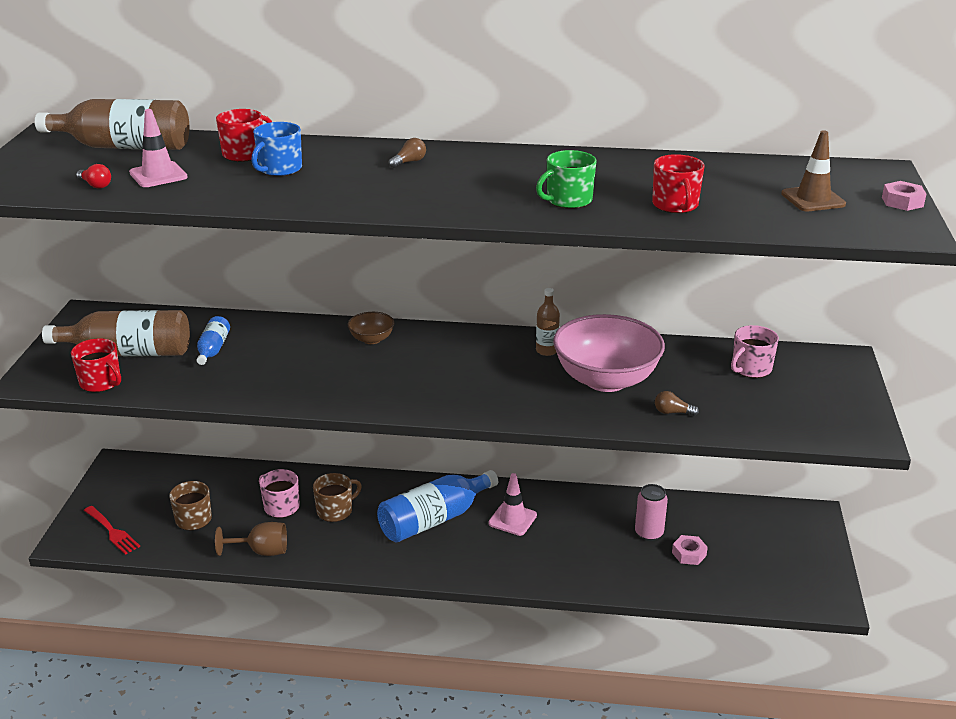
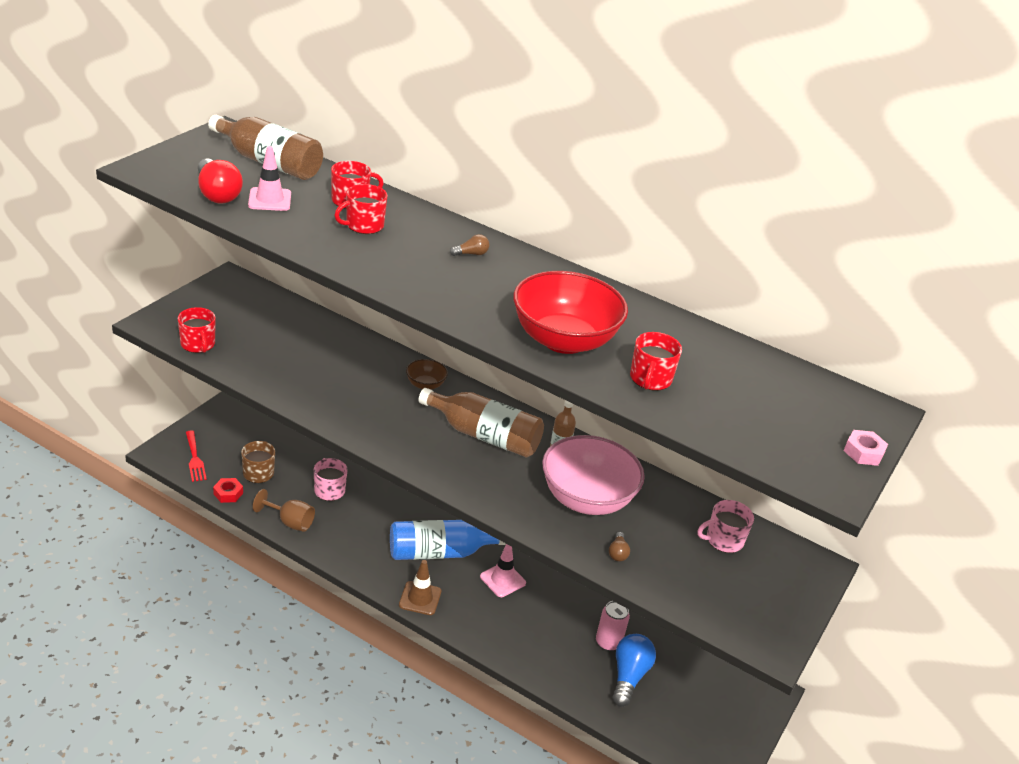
camera: 20 degrees right, 5 degrees up
brown bottle [42,310,190,357] -> brown bottle moved to [419,388,544,457]
red light bulb [76,164,111,188] -> red light bulb [198,158,243,203], size x2.10
blue bottle [197,316,230,365] -> none
blue mug [251,122,302,176] -> red mug [334,184,388,234]
brown mug [313,473,362,522] -> none
green mug [536,150,596,209] -> red bowl [513,271,628,354]
brown light bulb [655,391,699,416] -> brown light bulb turned 120 degrees counterclockwise [609,532,630,561]
pink nut [672,535,708,565] -> blue light bulb [612,634,656,707]
brown traffic cone [781,130,846,211] -> brown traffic cone moved to [399,560,441,615]
none -> red nut [213,478,243,503]

